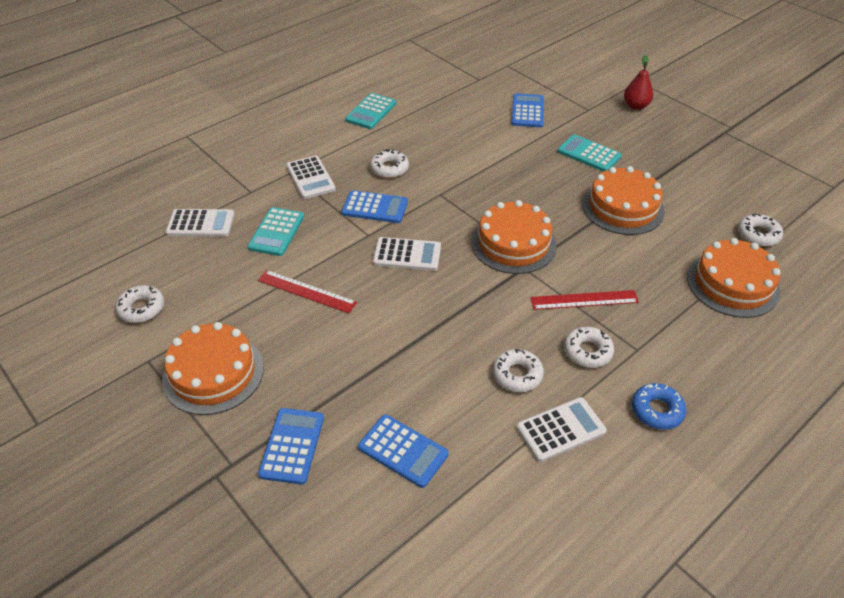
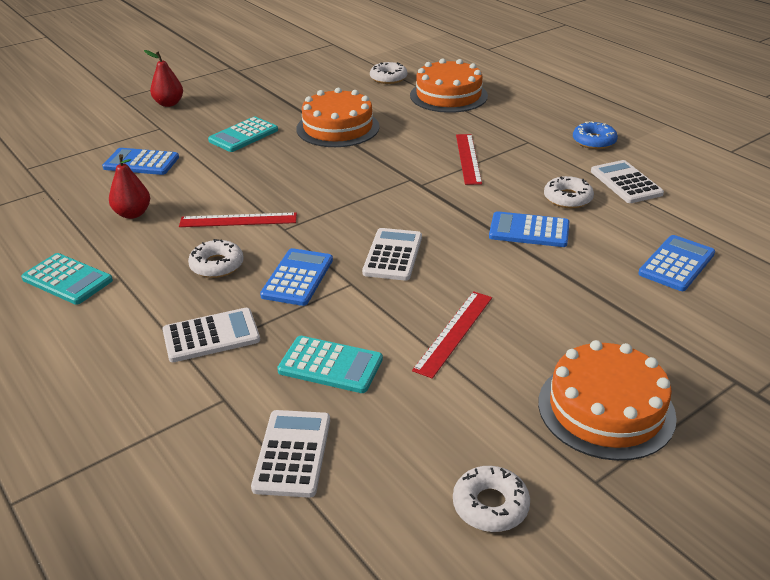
camera: 85 degrees left, 10 degrees down
blue calculator [258,408,324,485] -> blue calculator moved to [489,211,569,247]
orange cake [471,200,557,274] -> none
white donut [564,327,614,368] -> none
none -> red pear [109,154,150,219]
none -> red ruler [179,213,297,227]

